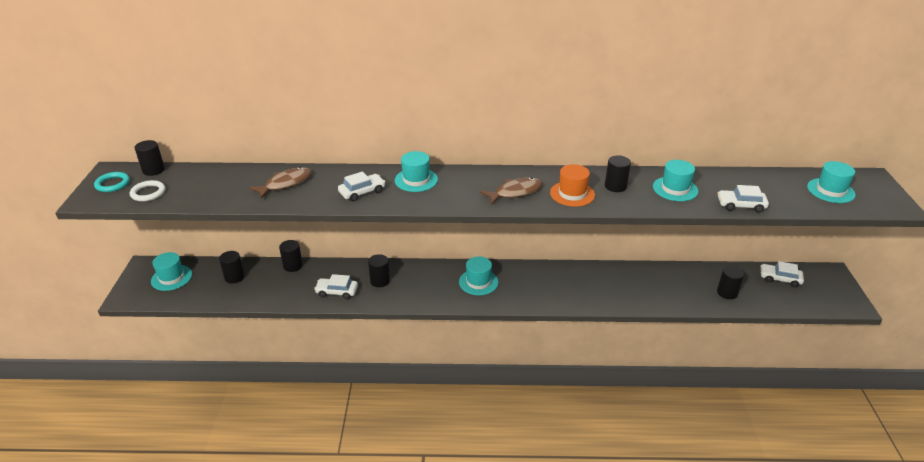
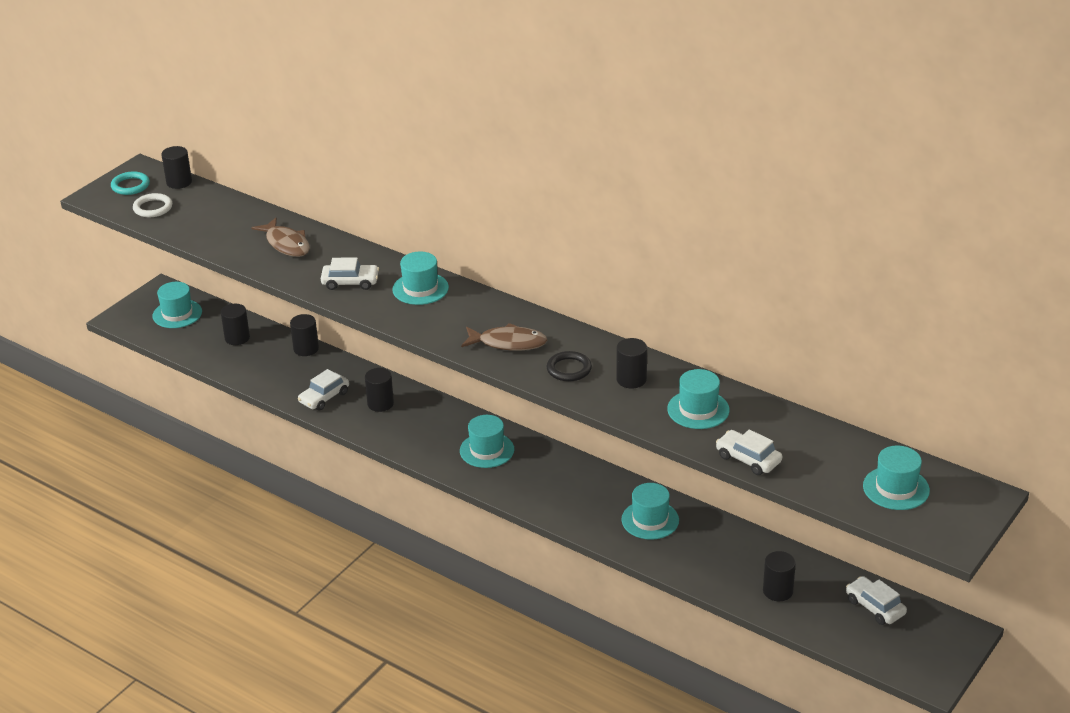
camera: 35 degrees right, 0 degrees up
brown fish [249,167,312,199] -> brown fish turned 60 degrees clockwise [251,218,310,257]
white car [314,274,358,299] -> white car turned 90 degrees counterclockwise [298,369,349,410]
orange hat [550,164,595,207] -> black ring [547,351,592,381]
none -> turquoise hat [622,483,679,540]

